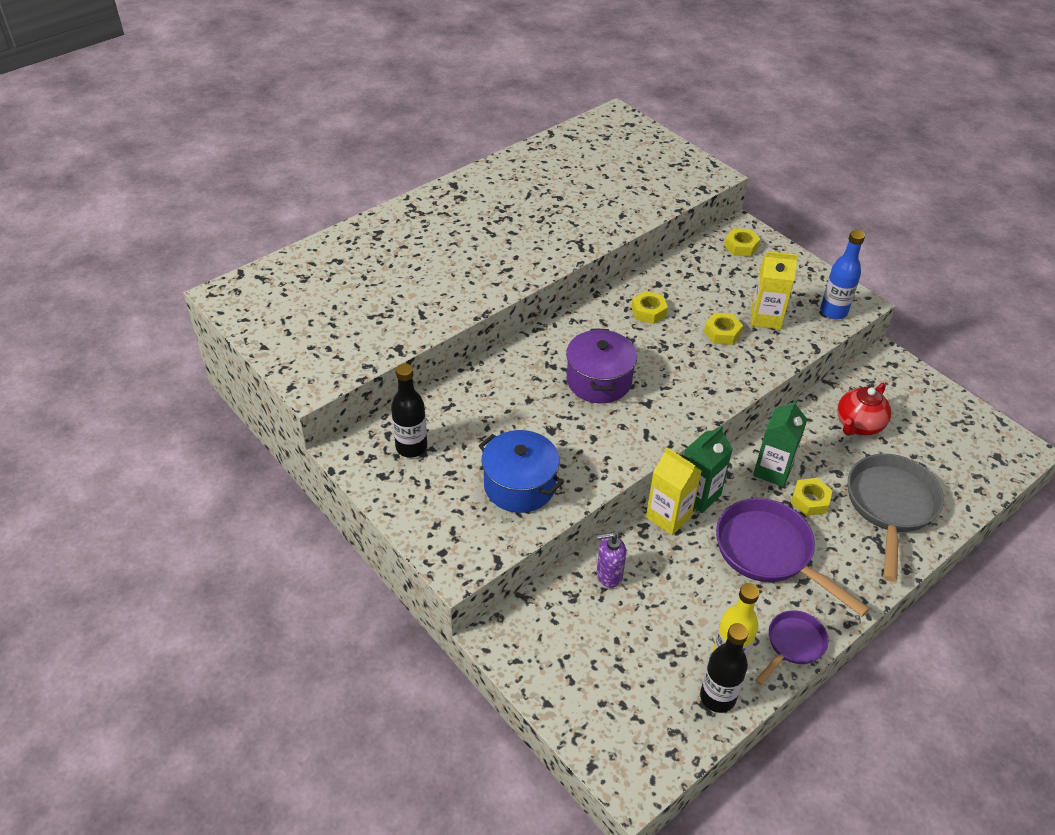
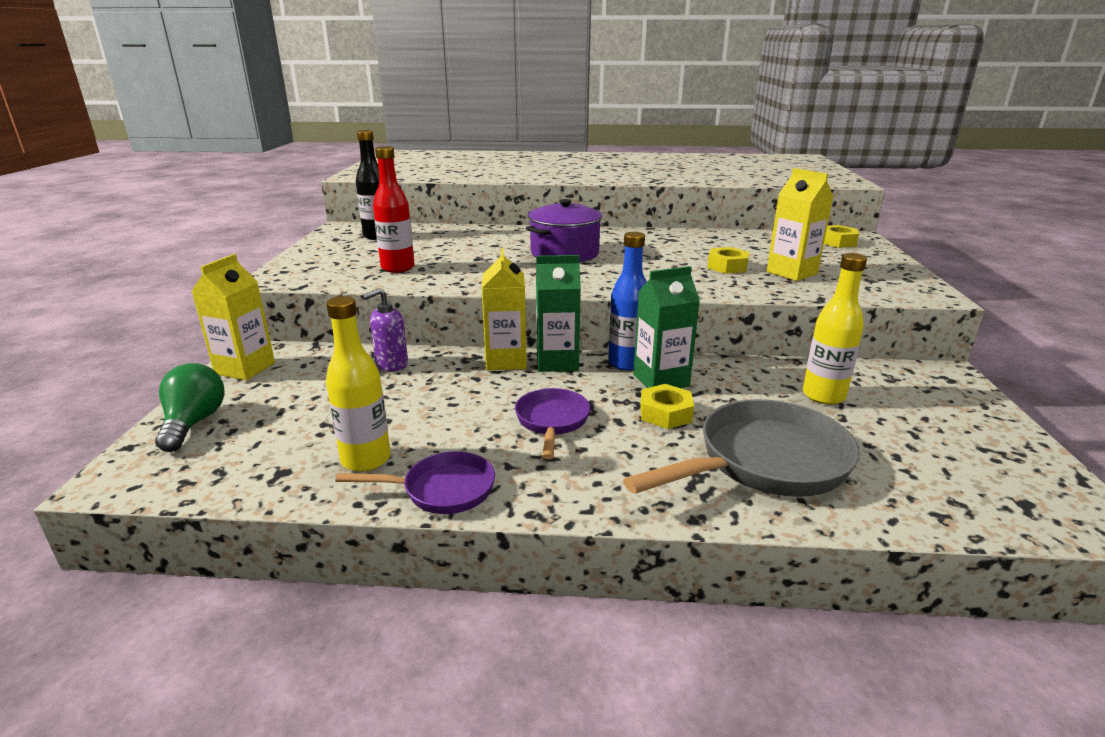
camera: 45 degrees right, 20 degrees down
blue pot [479,430,564,513] -> red bottle [373,146,415,273]
purple soap dispenser [596,532,626,588] -> purple soap dispenser turned 75 degrees counterclockwise [362,288,408,371]
yellow nut [631,291,668,324] -> none
black bottle [700,623,748,713] -> none
purple pan [716,498,870,617] -> purple pan [515,388,590,459], size x0.57
blue bottle [820,230,865,319] -> blue bottle moved to [608,232,647,371]
red teapot [837,383,891,436] -> yellow bottle [803,253,867,405]
none -> green light bulb [155,363,225,452]
none -> yellow carton [192,254,275,380]

